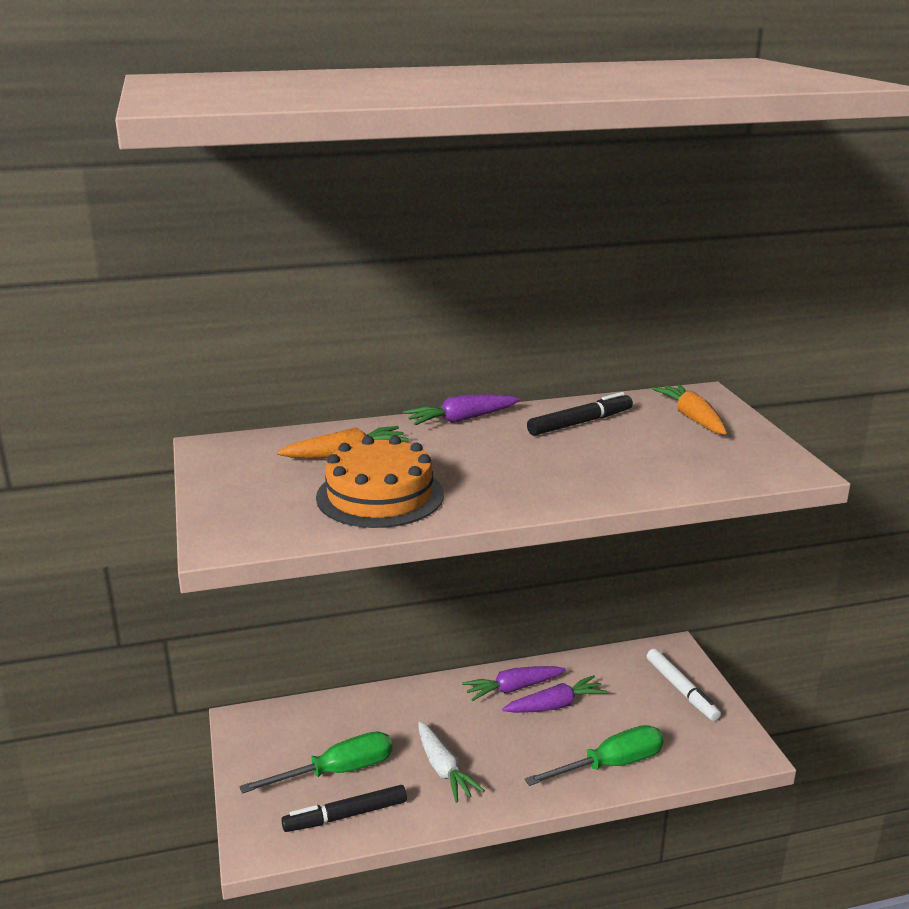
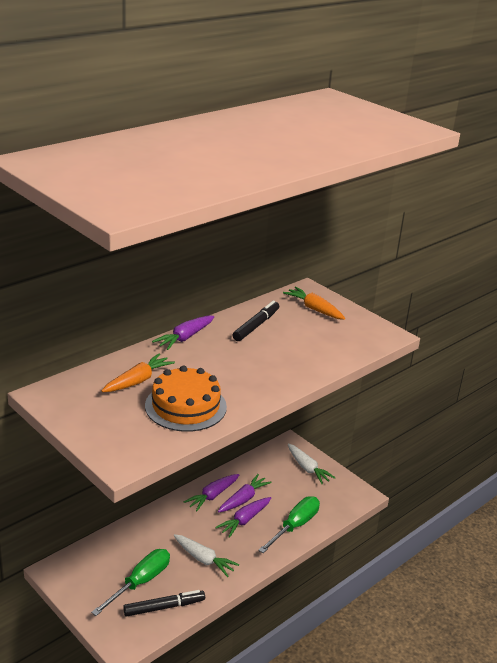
camera: 30 degrees left, 5 degrees up
black marker [281,785,407,832] -> black marker turned 150 degrees counterclockwise [123,590,205,617]
white marker [647,649,721,721] -> white carrot [288,444,336,484]
none -> purple carrot [215,497,271,538]

